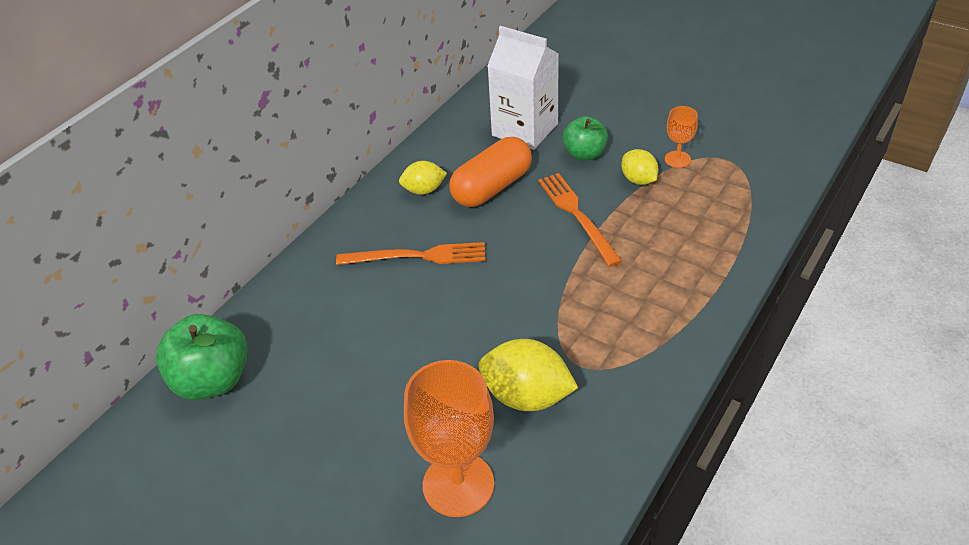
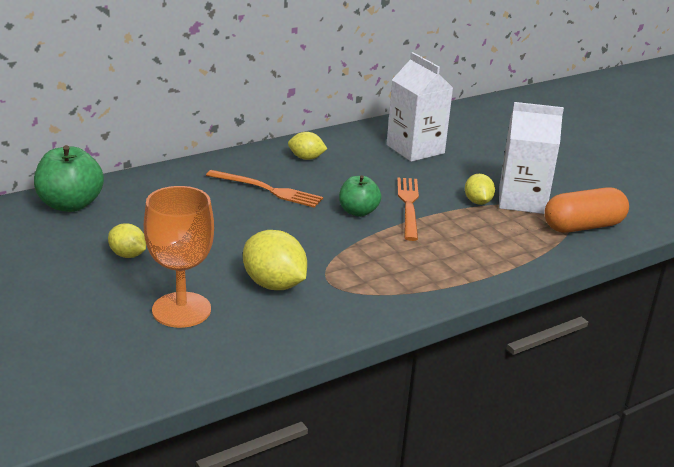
camera: 20 degrees right, 15 degrees down
orange capsule [449,137,532,207] -> orange capsule moved to [544,187,629,233]
green apple [563,116,608,160] -> green apple moved to [339,175,381,217]
orange goblet [665,106,698,168] -> white carton [499,102,564,214]
none -> yellow lemon [108,224,146,258]

